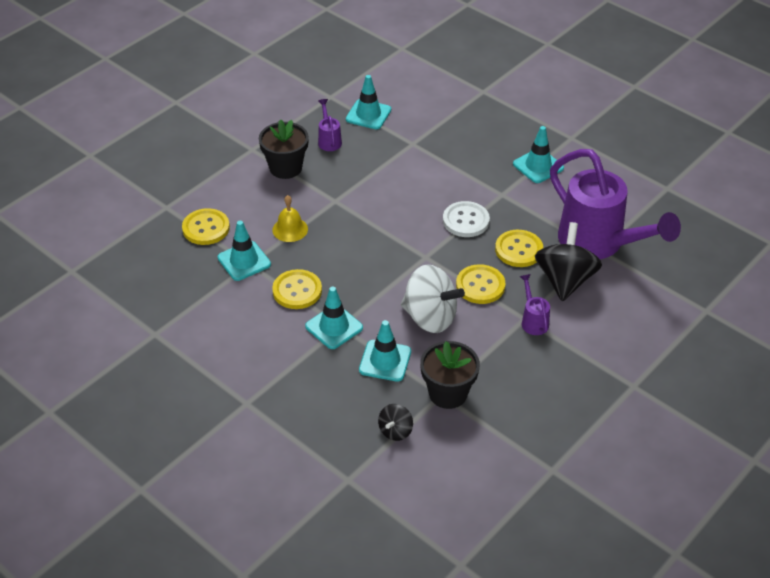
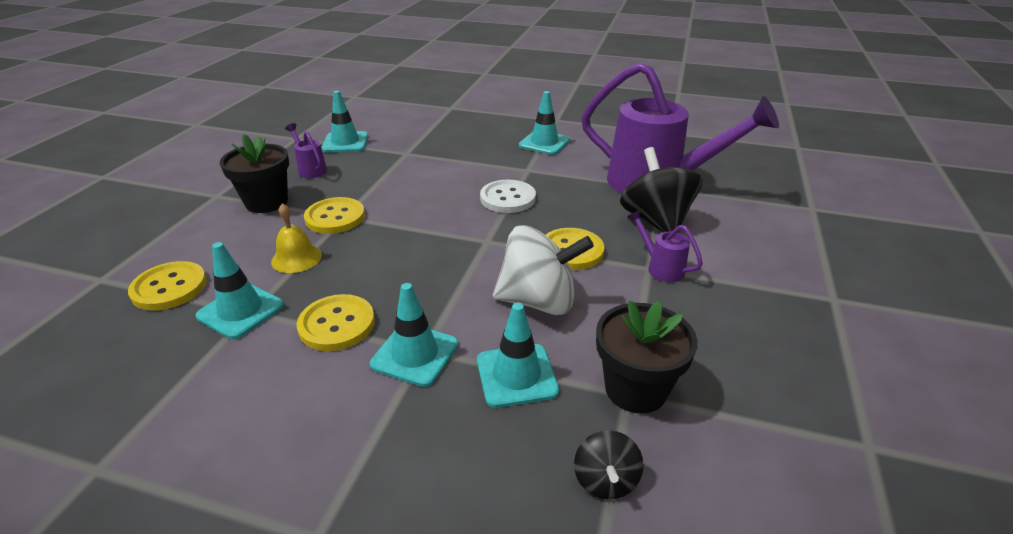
camera: 25 degrees left, 10 degrees down
yellow button [495,230,543,267] -> yellow button moved to [304,197,365,234]

